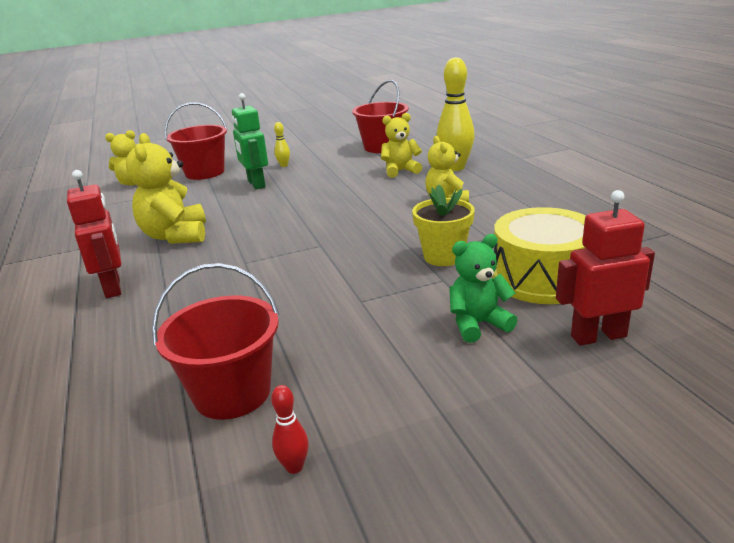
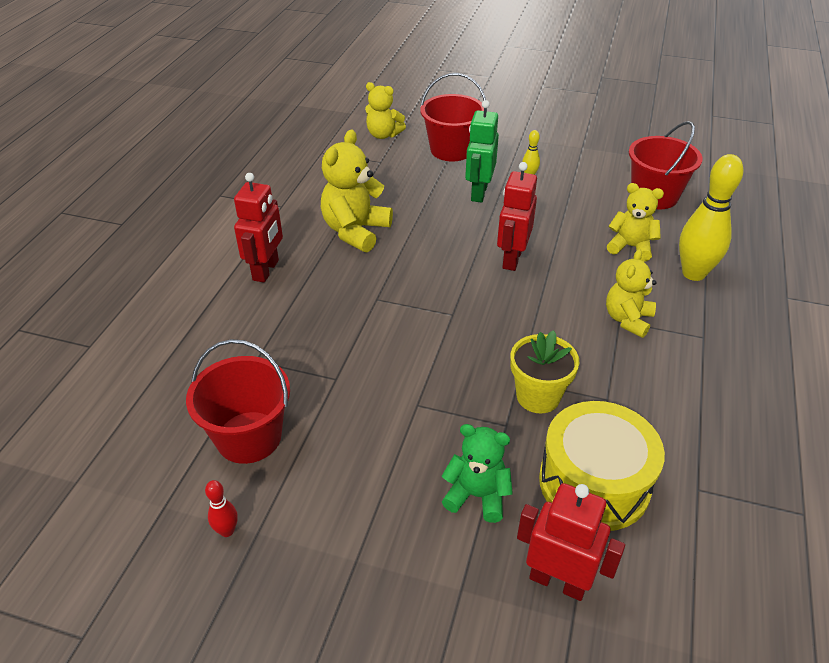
camera: 35 degrees right, 15 degrees up
none -> red robot [497,162,537,271]

